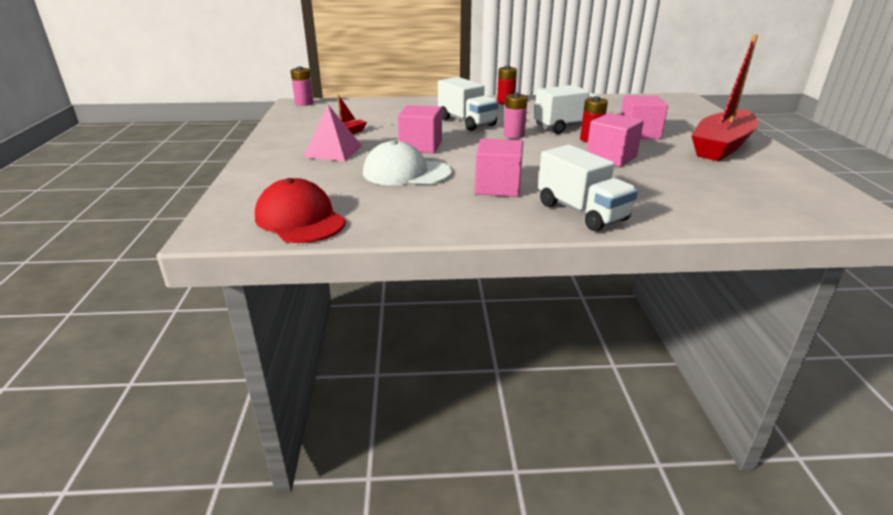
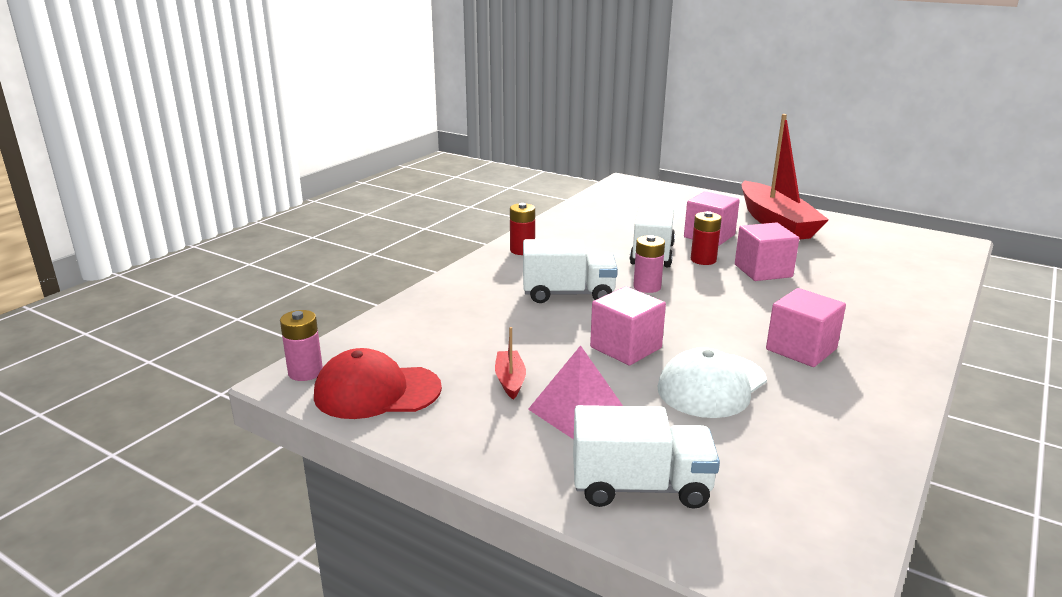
camera: 55 degrees left, 5 degrees down
red cap [255,178,346,243] -> red cap moved to [314,348,442,419]
white truck [538,145,638,231] -> white truck moved to [573,405,720,509]

